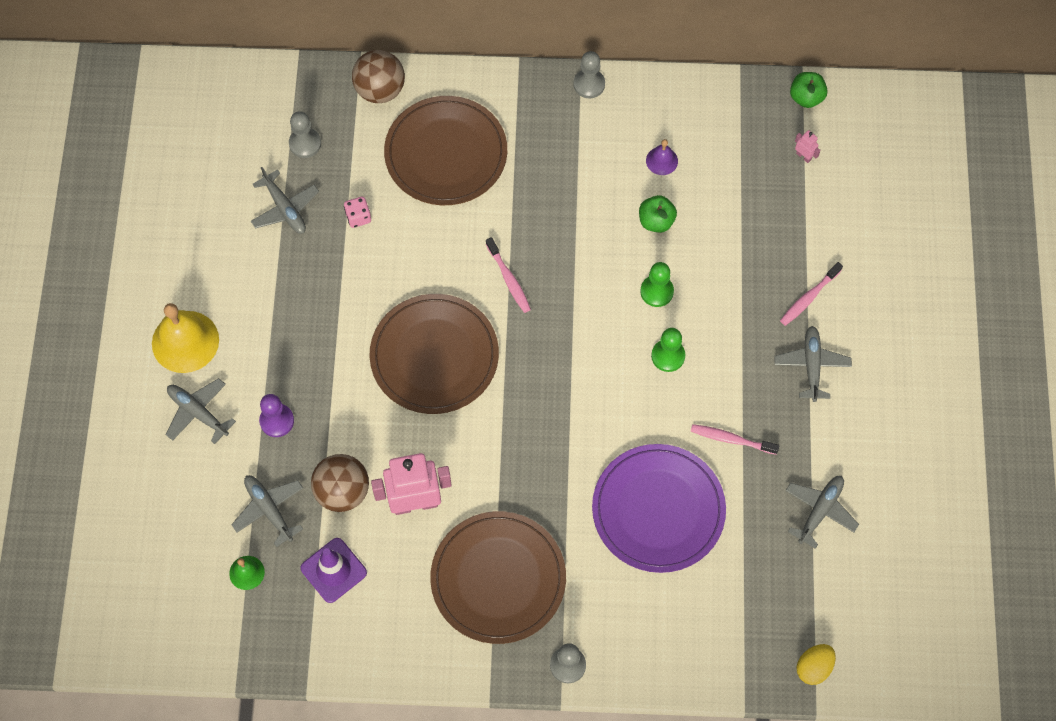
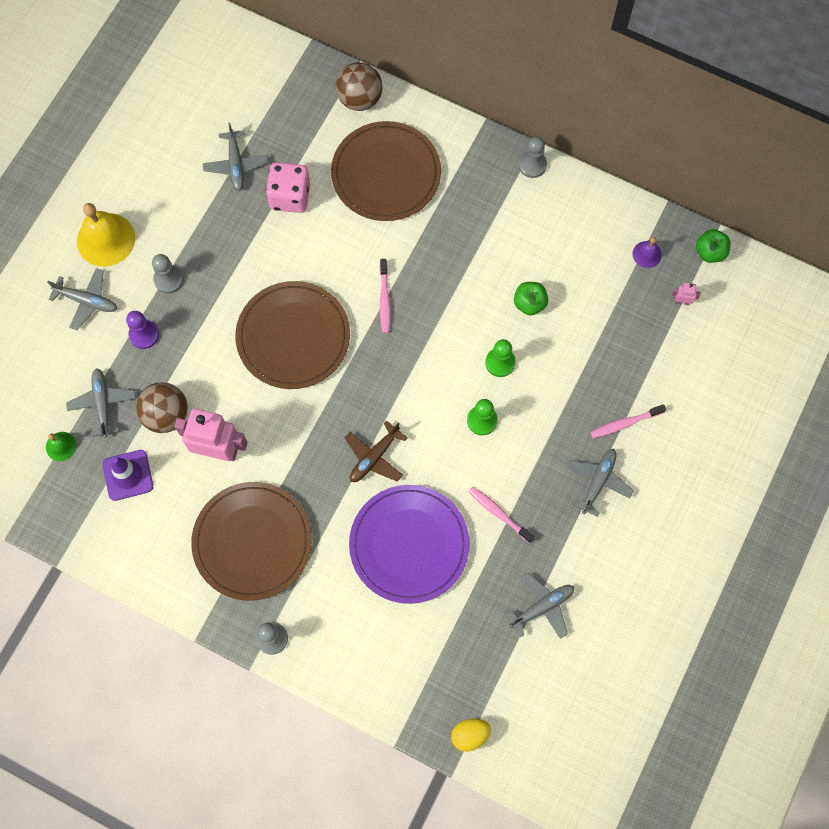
camera: 25 degrees right, 5 degrees up
grey plane [166,378,236,444] -> grey plane turned 135 degrees clockwise [47,268,117,330]
grey pawn [289,111,321,158] -> grey pawn moved to [152,254,184,293]
pink dice [344,197,371,228] -> pink dice [266,162,310,213], size x1.92
purple bell [646,139,678,175] -> purple bell moved to [632,237,662,268]
pink robot [795,130,820,163] -> pink robot turned 60 degrees counterclockwise [672,283,701,305]
none -> brown plane [345,421,408,482]

